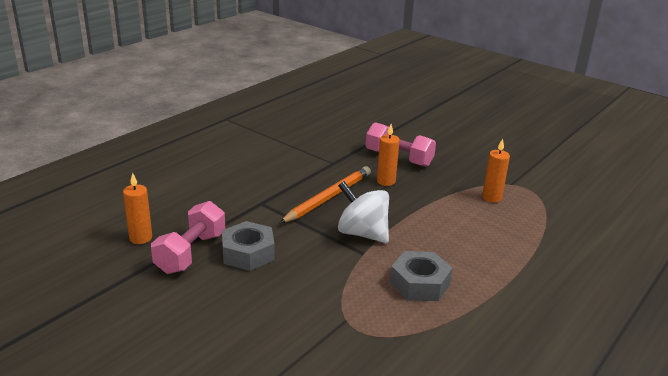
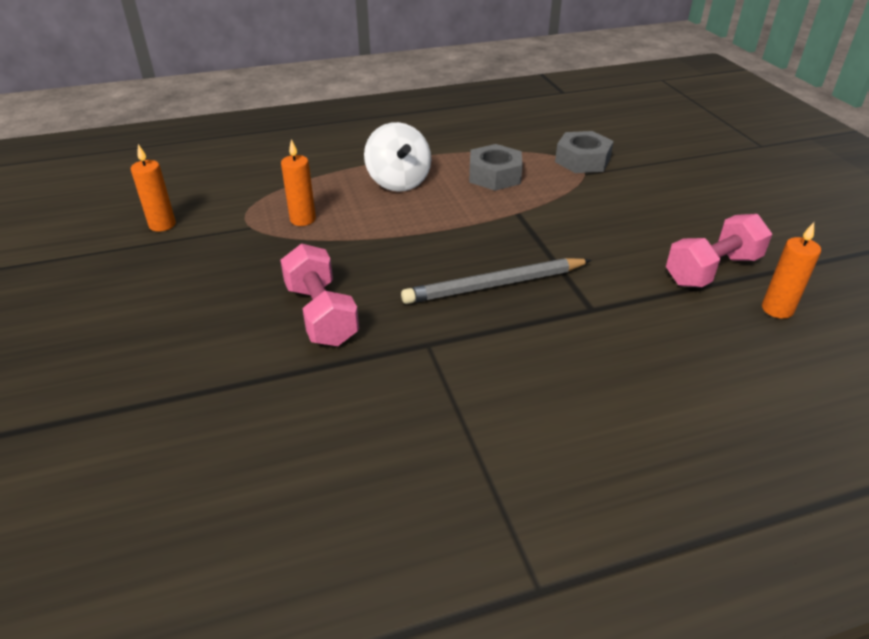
camera: 145 degrees left, 10 degrees up
grey nut [222,221,275,271] -> grey nut moved to [555,131,614,173]
orange pencil [279,166,371,224] -> grey pencil [401,258,591,304]
white spinning top [338,181,389,243] -> white spinning top moved to [364,122,431,192]
orange candle [377,124,400,186] -> orange candle moved to [131,144,176,232]

